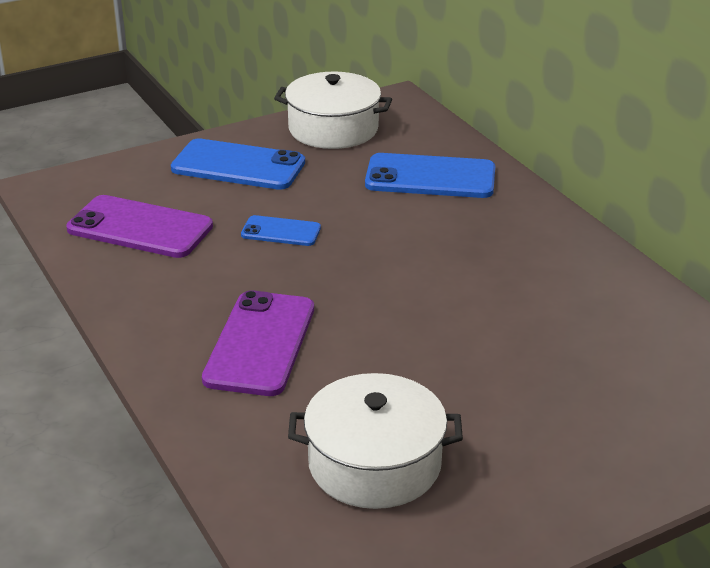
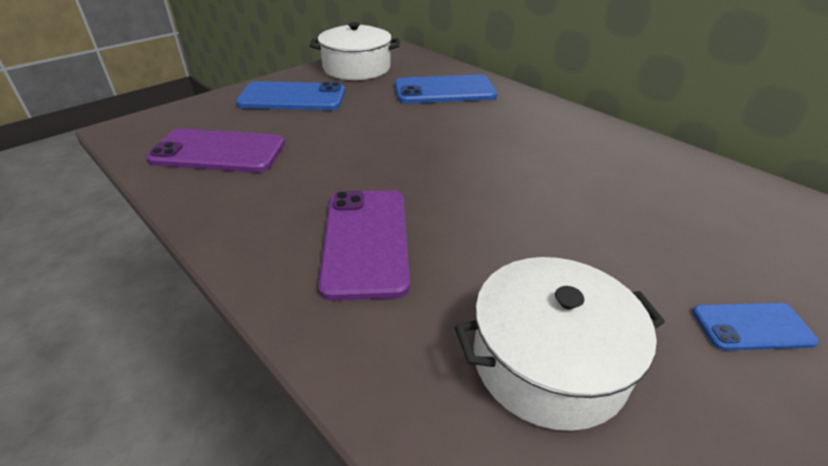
camera: 15 degrees left, 5 degrees up
blue phone [241,215,321,246] -> blue phone moved to [692,303,819,351]

